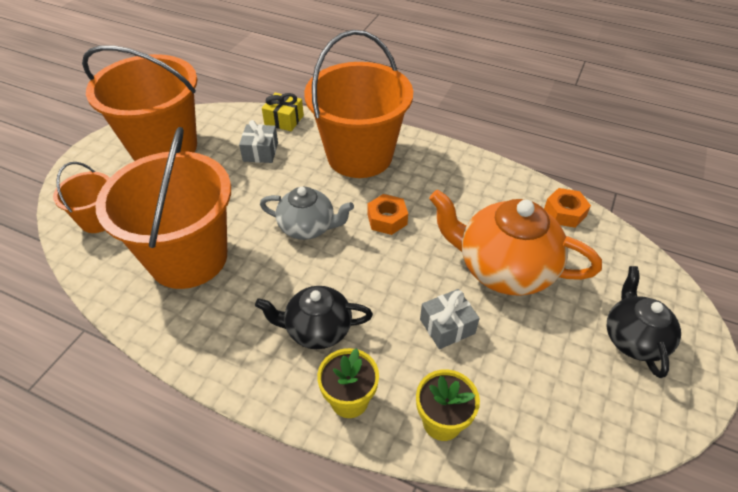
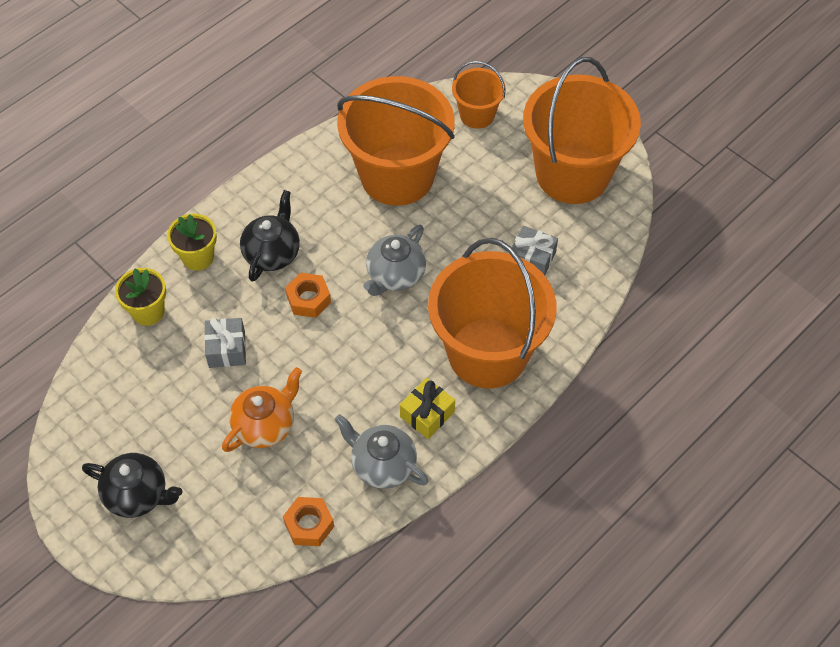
camera: 110 degrees right, 10 degrees up
yellow gift [262,93,304,131] -> yellow gift moved to [400,378,455,439]
orange nut [367,194,408,235] -> orange nut moved to [285,273,331,318]
orange teapot [429,190,602,296] -> orange teapot [222,367,302,452], size x0.61
none -> grey teapot [335,414,429,489]

